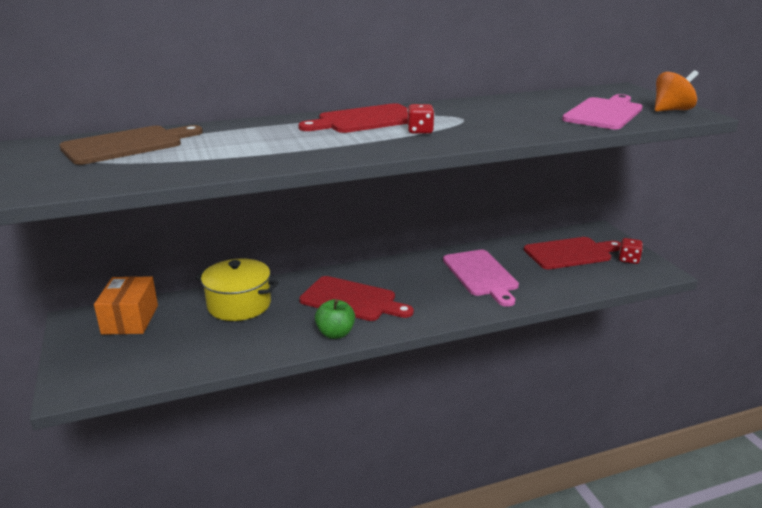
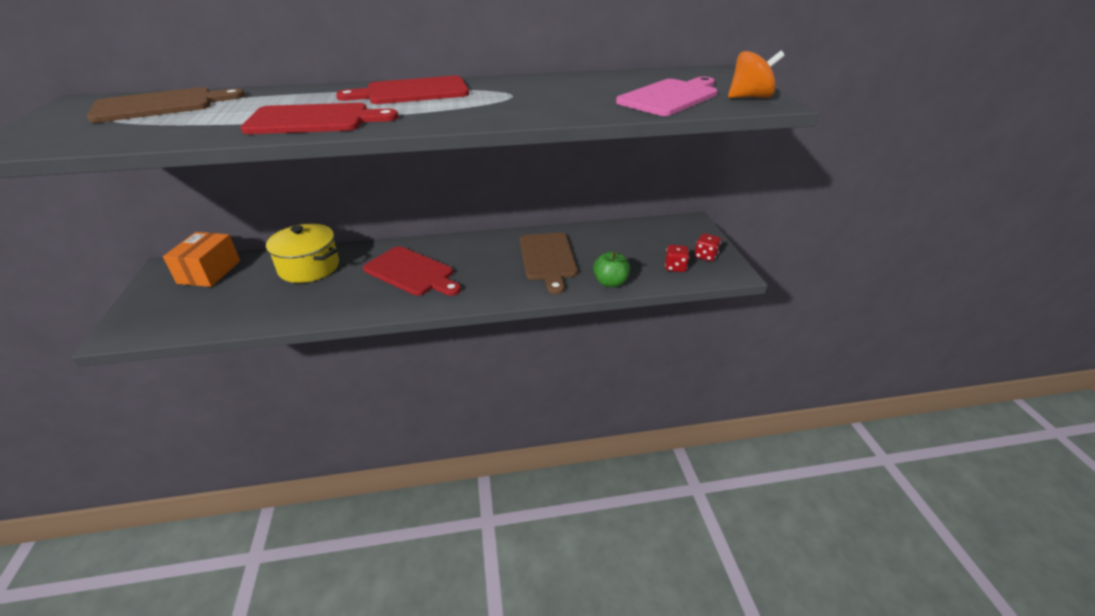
camera: 10 degrees right, 10 degrees up
green apple [315,299,355,339] -> green apple moved to [593,252,630,287]
red dice [407,104,435,134] -> red dice moved to [665,245,689,272]
pink cutting board [443,250,519,307] -> brown cutting board [520,233,578,294]
red cutting board [524,237,621,269] -> red cutting board moved to [240,103,398,134]

